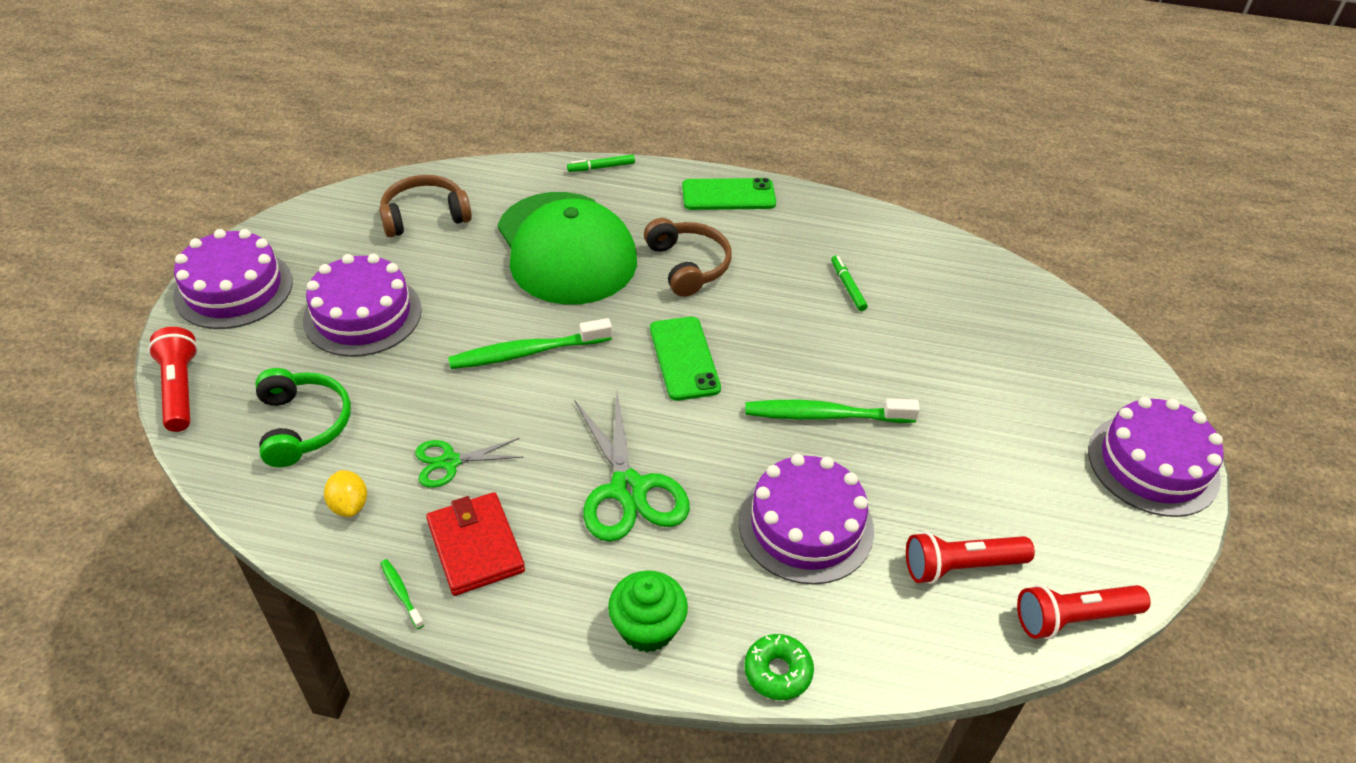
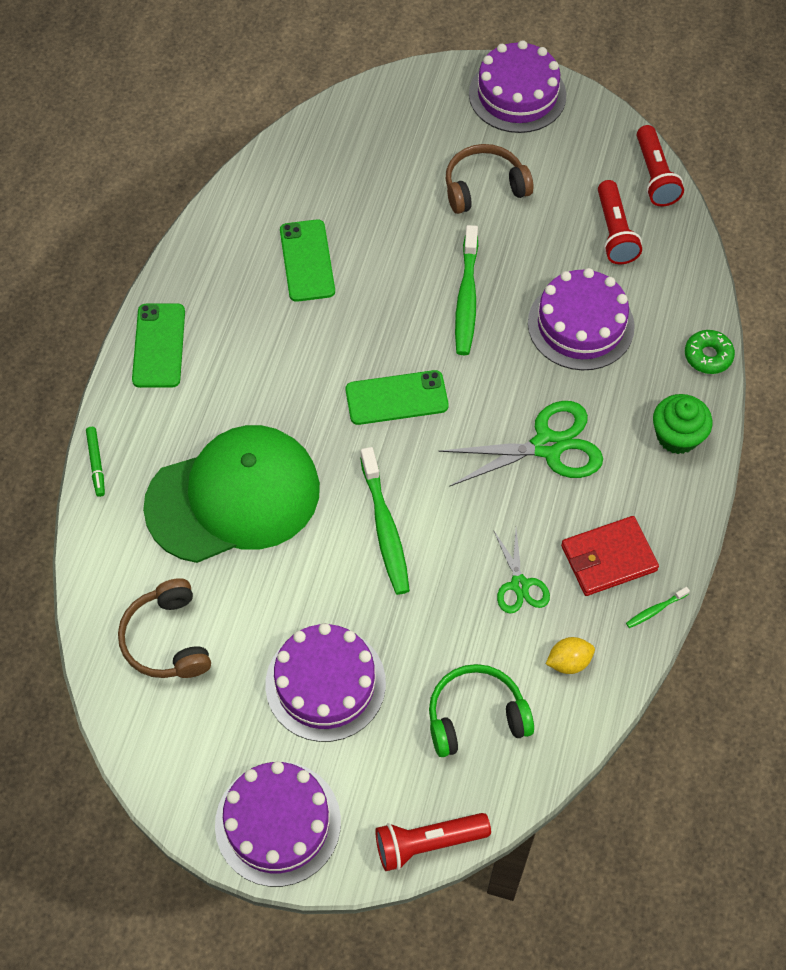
camera: 85 degrees left, 15 degrees up
brown headphones [644,218,732,297] -> brown headphones moved to [445,144,534,214]
green marker [831,255,868,311] -> green phone [280,219,335,302]

